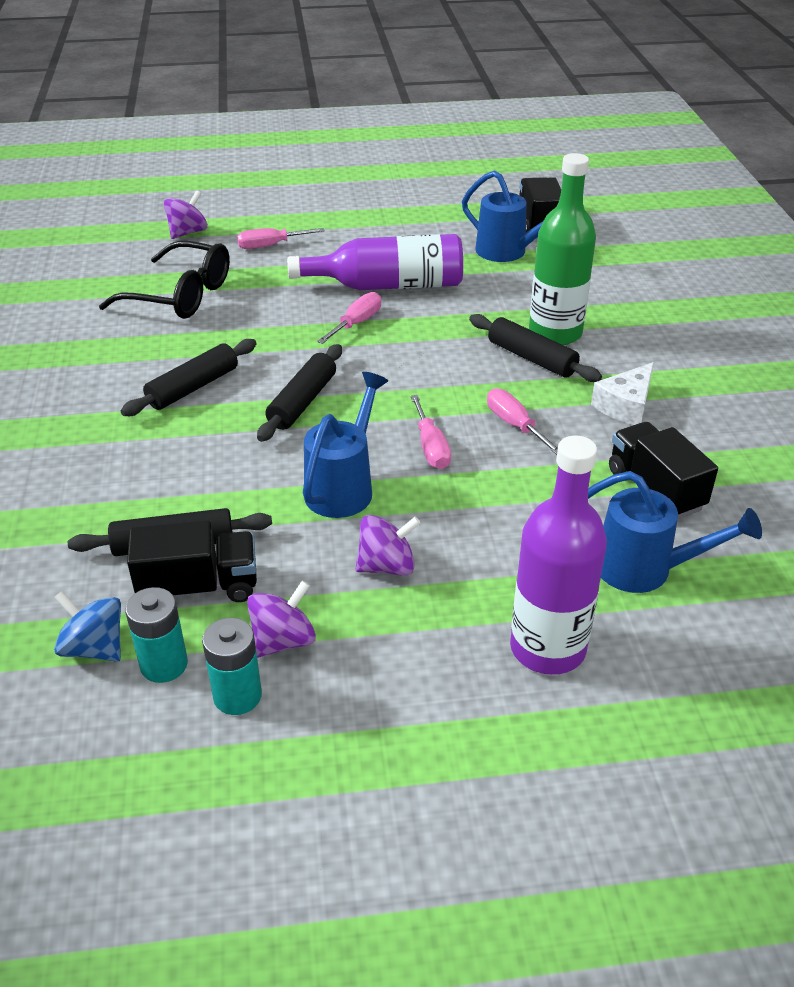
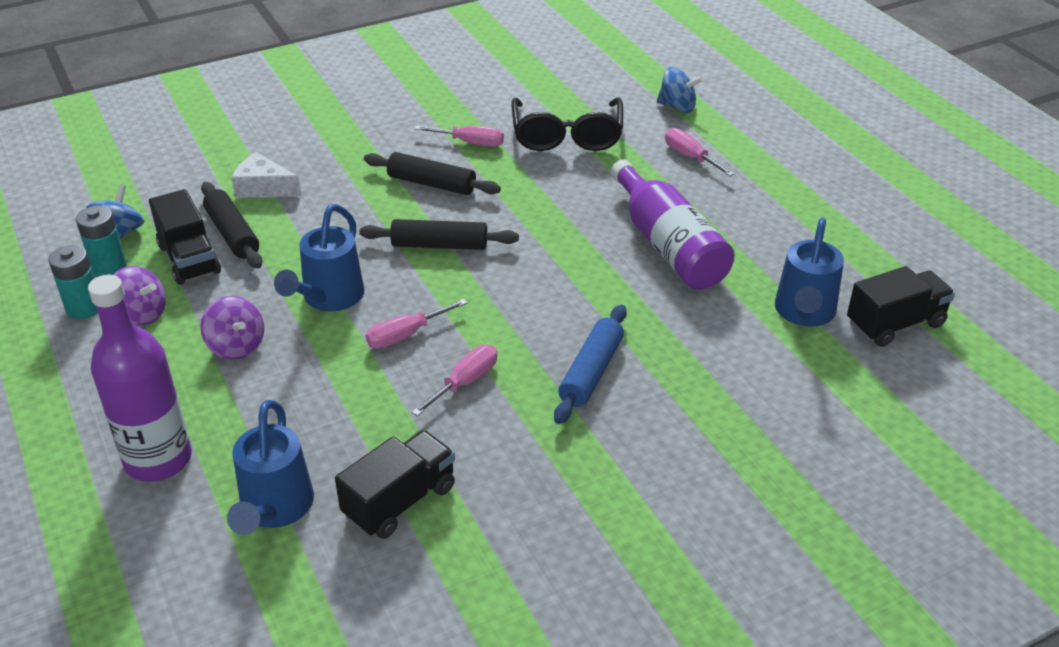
camera: 70 degrees right, 0 degrees up
purple spinning top [164,190,208,239] -> blue spinning top [657,67,703,113]
blue watering can [303,372,388,518] -> blue watering can turned 105 degrees clockwise [274,204,365,311]
pink screwdriver [317,292,381,344] -> pink screwdriver moved to [414,126,504,147]
black rolling pin [469,314,602,382] -> blue rolling pin [554,304,627,424]
green bottle [529,153,596,345] -> none
white cheese [591,362,654,425] -> white cheese moved to [231,152,301,198]

